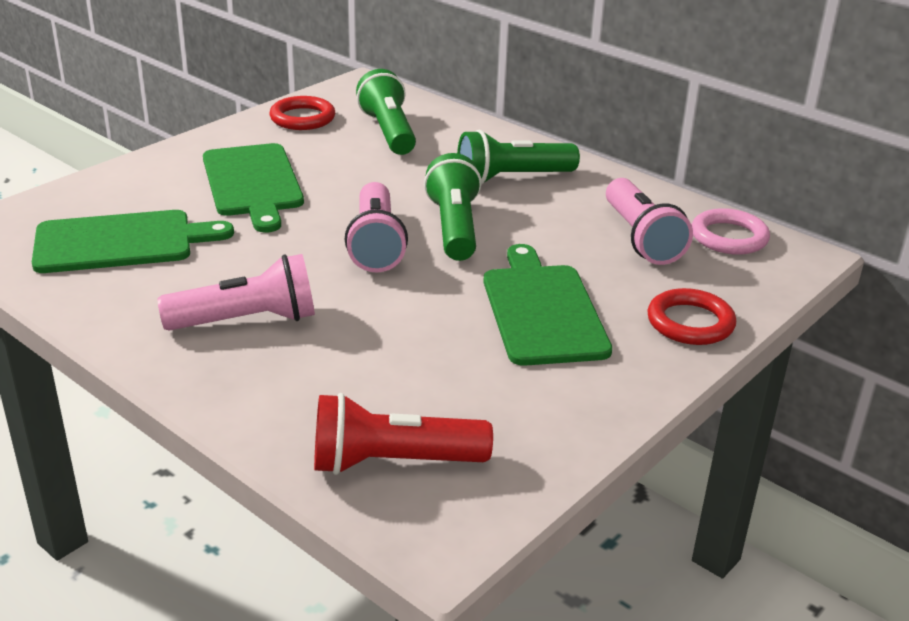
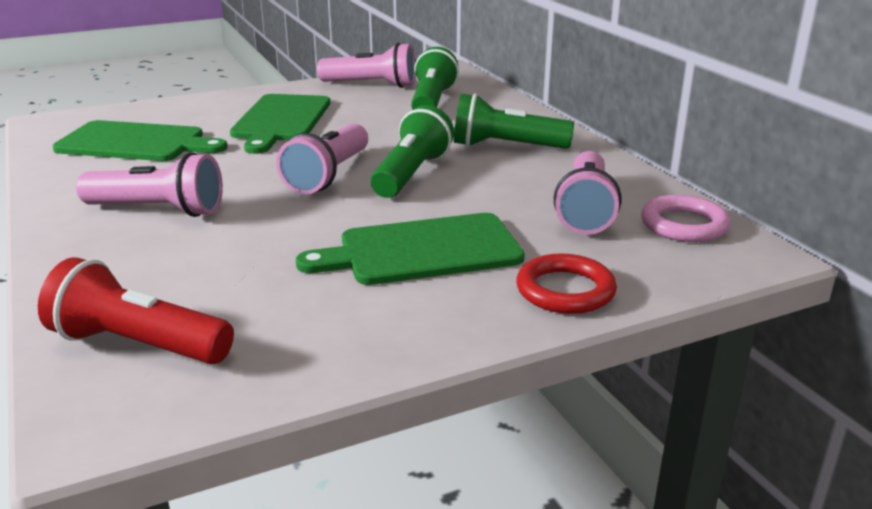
camera: 25 degrees right, 5 degrees down
red ring [269,96,335,130] -> pink flashlight [317,43,416,88]
green cutting board [483,244,612,366] -> green cutting board turned 120 degrees counterclockwise [296,213,525,285]

